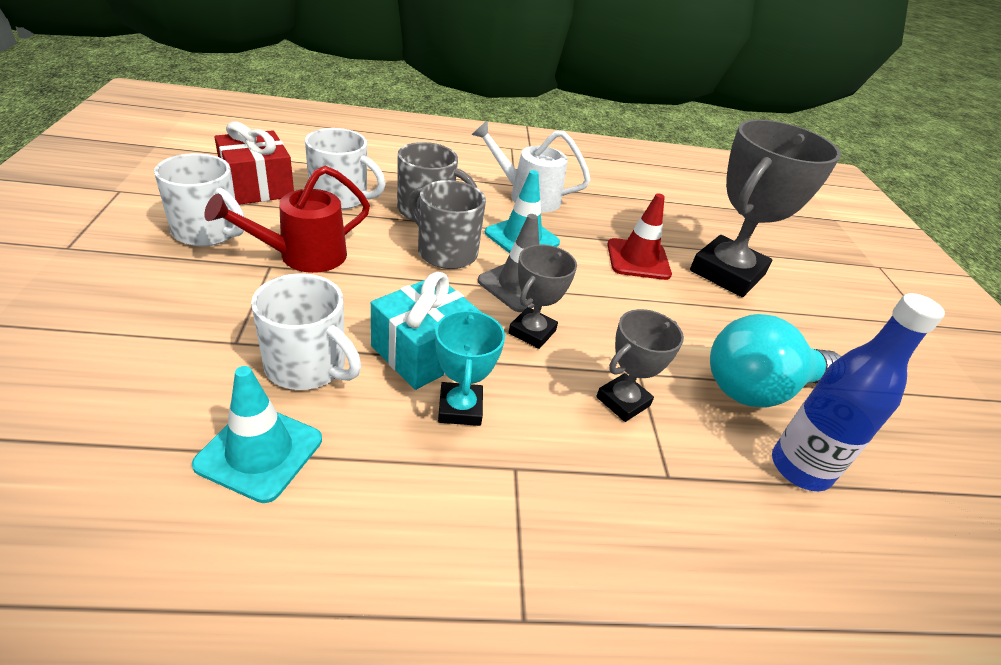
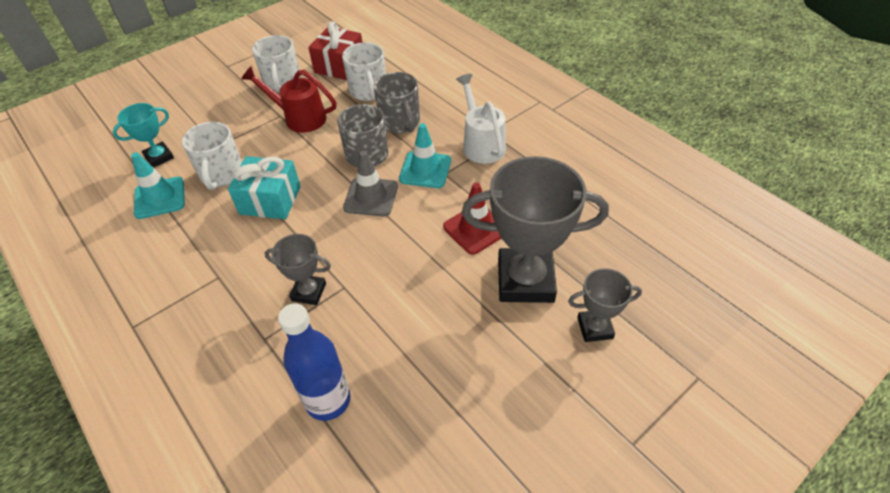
camera: 60 degrees right, 10 degrees up
turquoise trophy [435,309,505,426] -> turquoise trophy moved to [113,103,174,168]
grey trophy [508,244,577,349] -> grey trophy moved to [568,268,642,342]
turquoise light bulb [710,314,841,408] -> none

